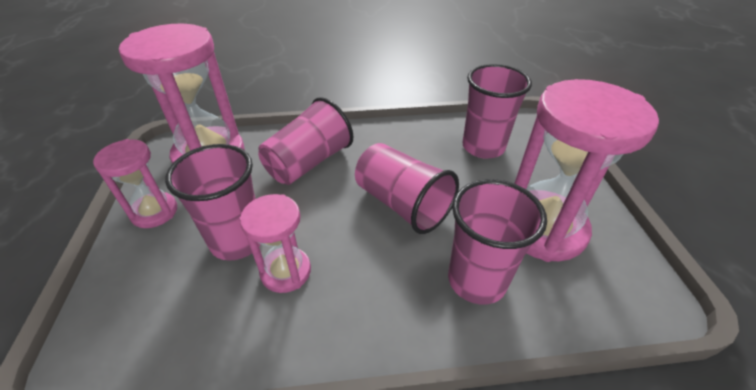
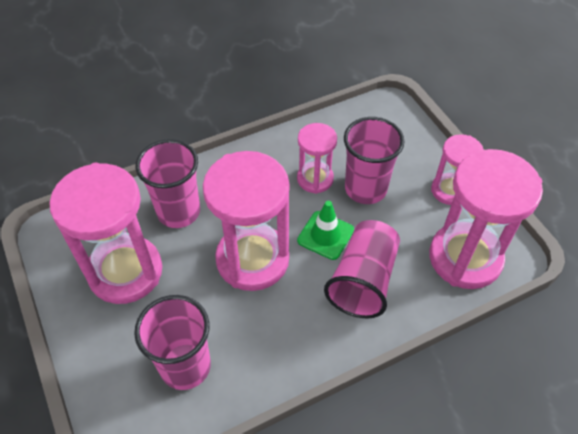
camera: 160 degrees right, 10 degrees up
pink cup [355,143,459,234] -> pink hourglass [203,151,289,291]
none -> green traffic cone [297,201,354,260]

